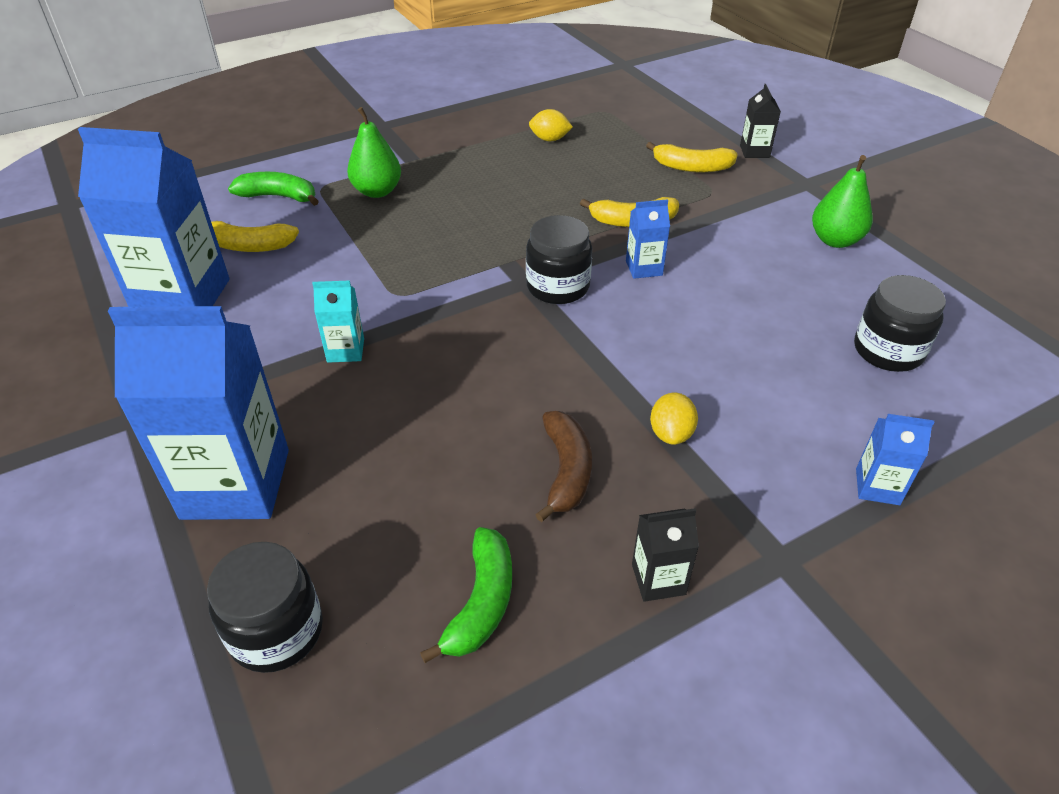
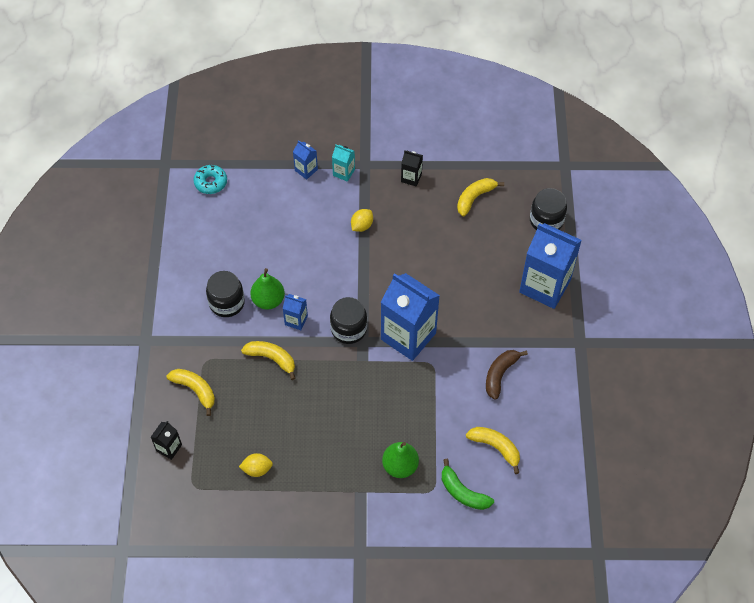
camera: 150 degrees left, 15 degrees up
blue carton [78,127,229,307] -> blue carton moved to [381,273,440,361]
turquoise carton [312,280,364,363] -> turquoise carton moved to [332,144,355,182]
green banana [420,527,512,663] -> yellow banana [457,178,504,217]
yellow lemon [529,109,573,141] -> yellow lemon turned 45 degrees counterclockwise [239,453,273,477]
brown banana [535,411,592,522] -> brown banana moved to [486,350,528,400]
black carton [740,84,781,158] -> black carton moved to [151,421,182,460]
green pear [812,155,873,248] -> green pear moved to [250,268,285,309]
black jar [854,275,946,372] -> black jar moved to [206,271,245,317]
none -> turquoise donut [193,164,227,194]

